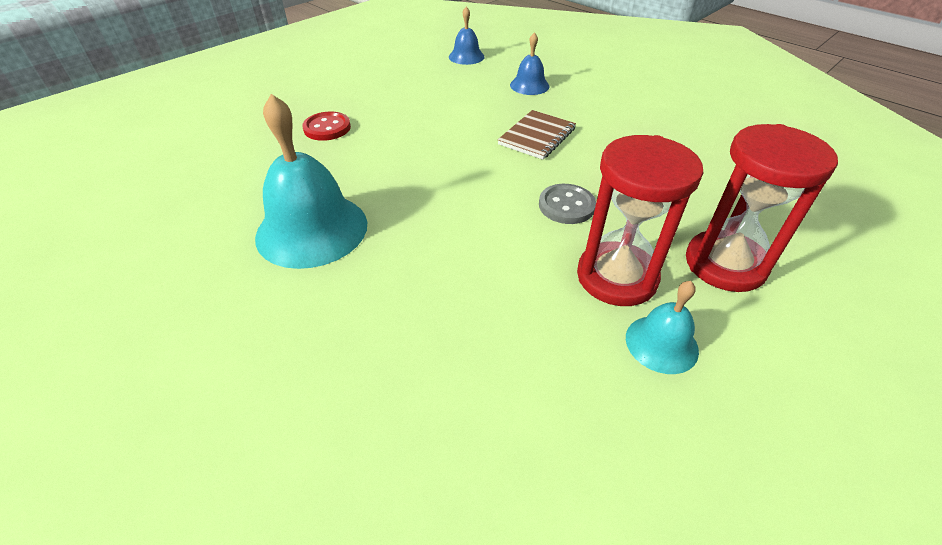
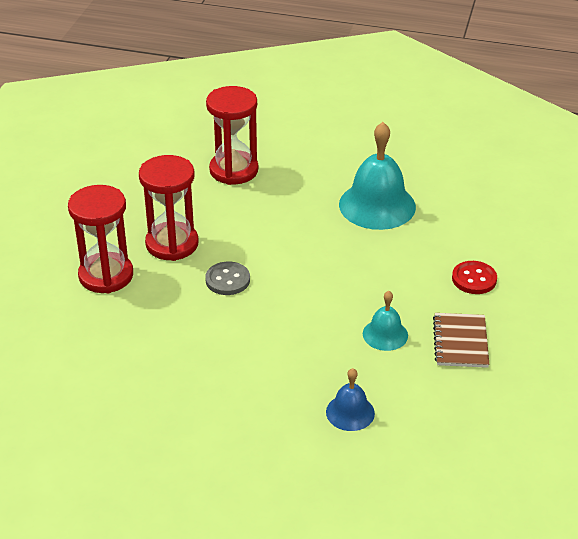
camera: 150 degrees right, 5 degrees down
blue bell [449,7,485,65] -> none
brown notebook [498,110,576,160] -> brown notebook moved to [433,313,489,368]
turquoise bell [626,281,699,374] -> turquoise bell moved to [363,291,408,351]
none -> red hourglass [206,86,258,185]

